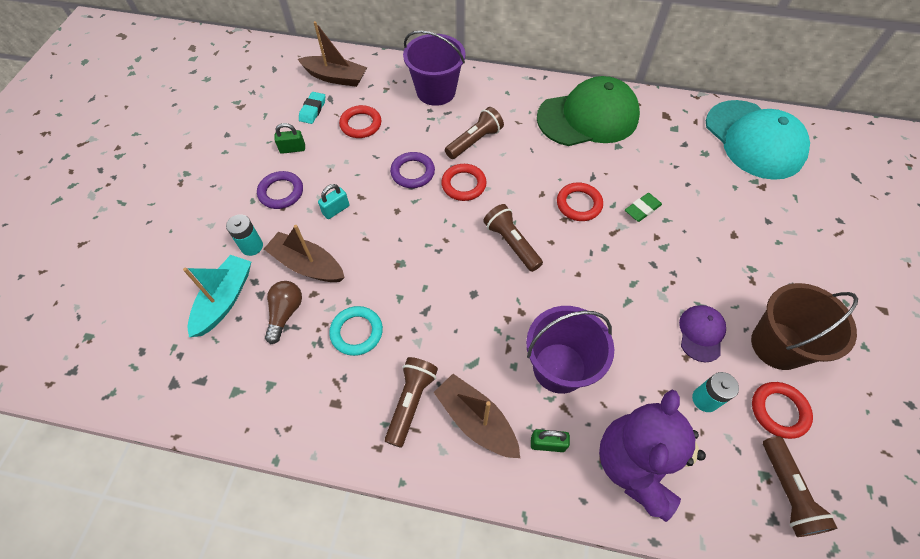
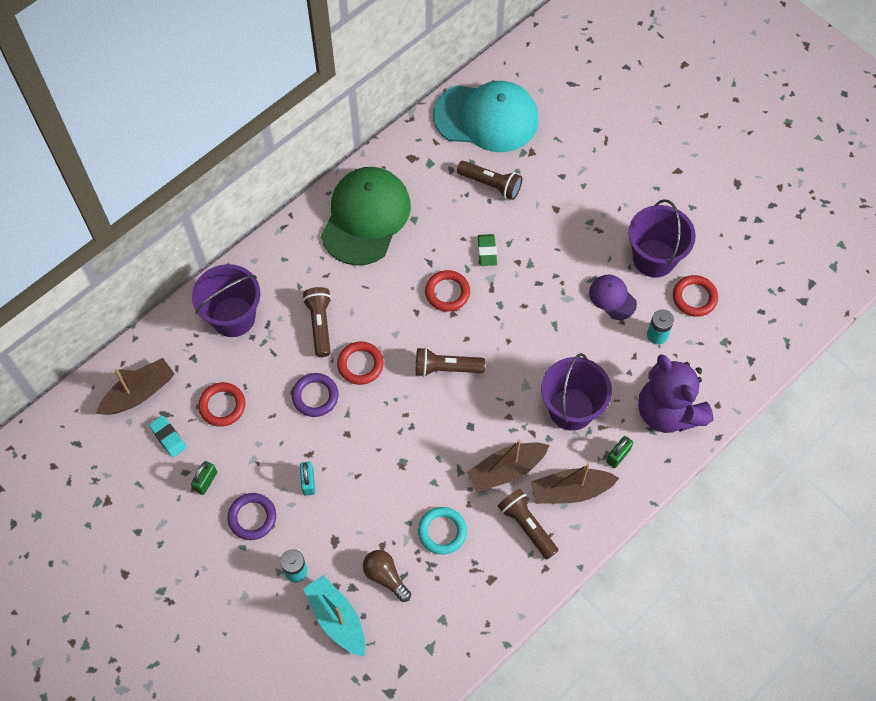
camera: 55 degrees left, 5 degrees up
brown boat [264,225,345,282] -> brown boat moved to [467,439,549,492]
brown bucket [751,283,858,370] -> purple bucket [628,199,696,277]
brown flashlight [763,436,837,537] -> brown flashlight moved to [457,161,522,200]

